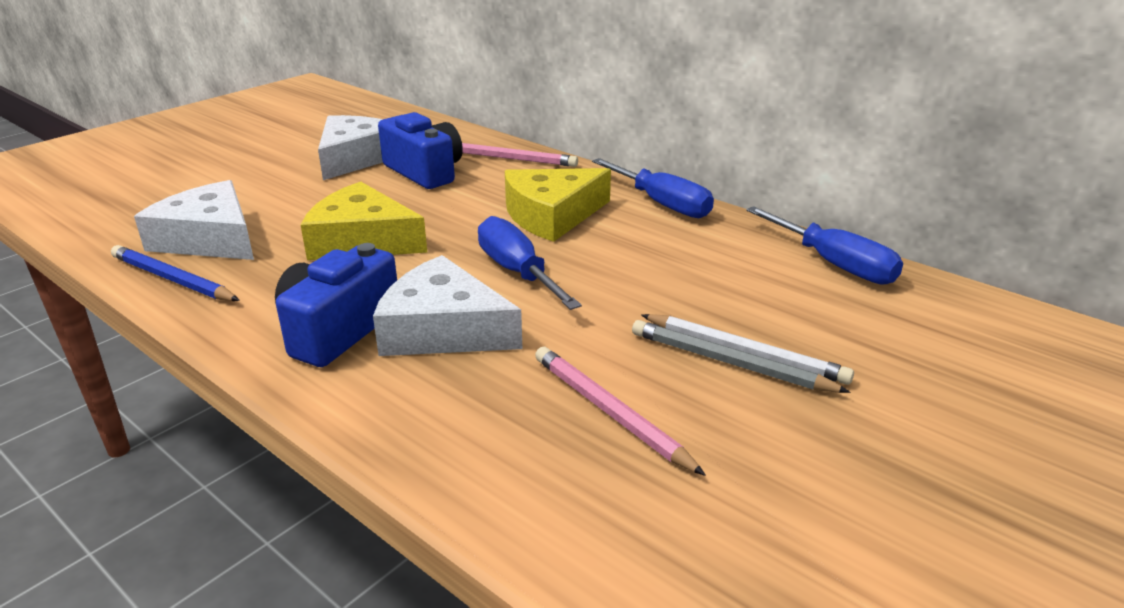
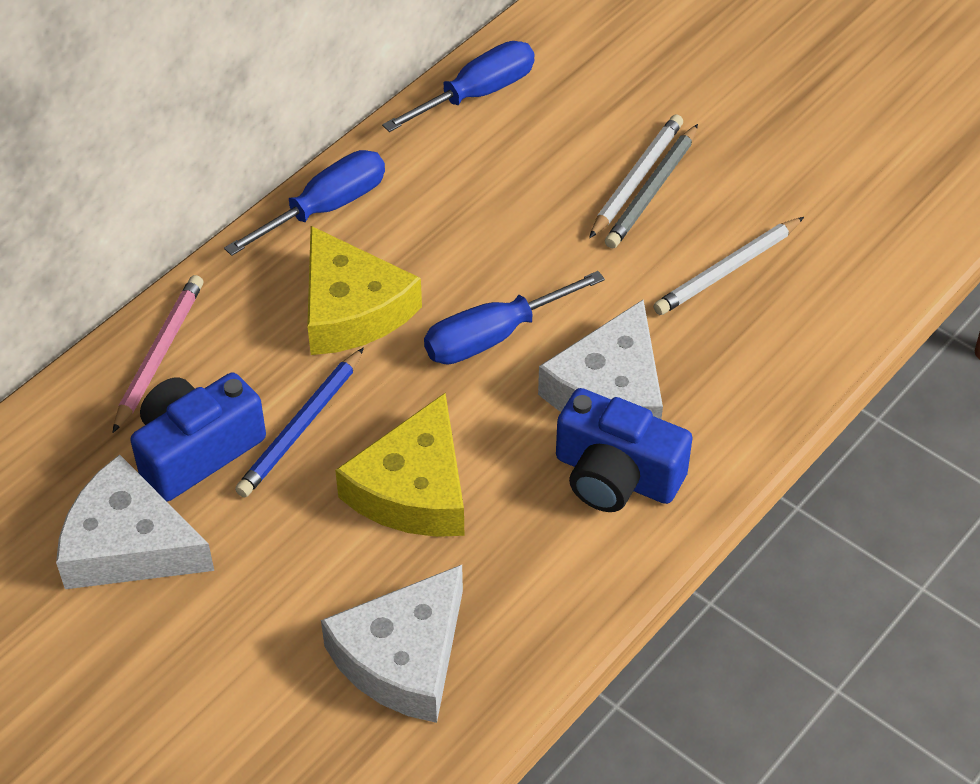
camera: 90 degrees left, 20 degrees up
blue pencil [111,245,240,301] -> blue pencil moved to [235,347,364,497]
pink pencil [535,347,706,476] -> white pencil [653,217,804,315]

